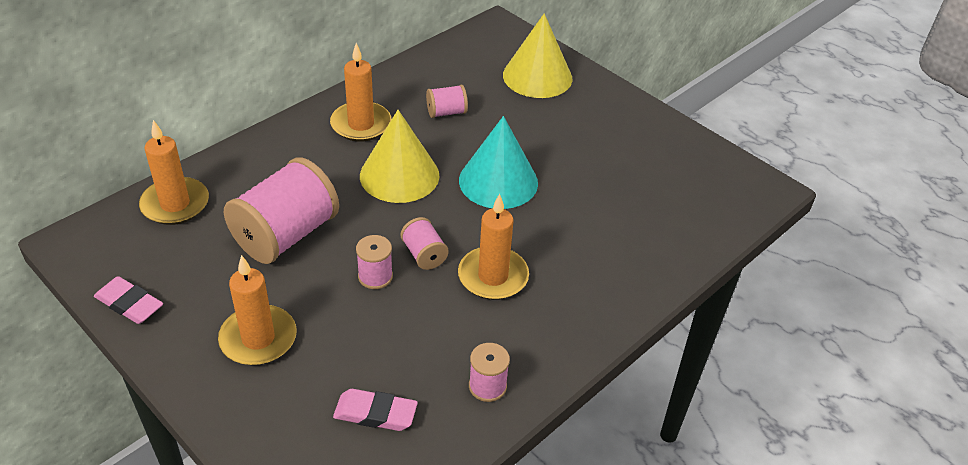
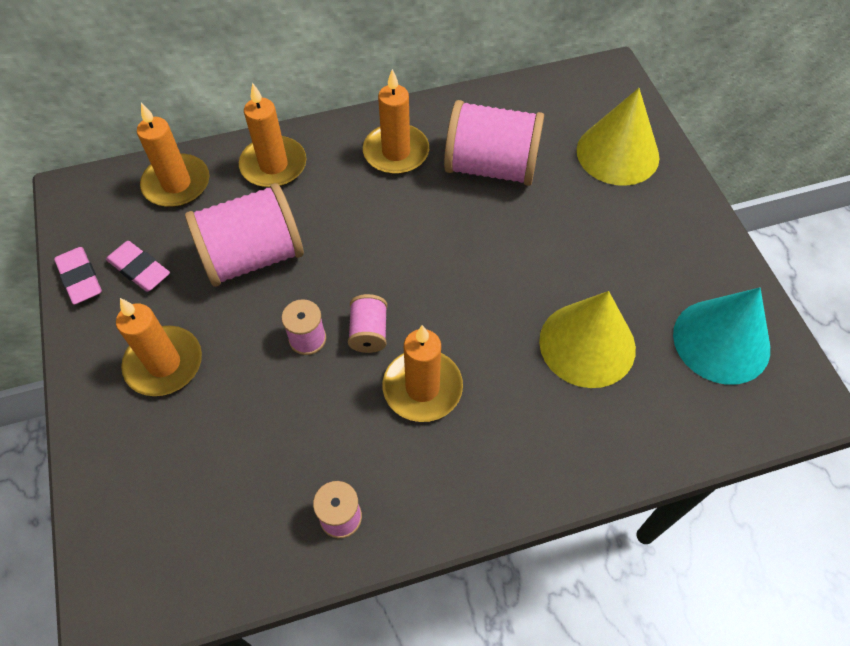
camera: 30 degrees right, 15 degrees up
pink eraser [333,389,418,431] -> pink eraser moved to [106,241,170,292]
yellow cone [360,110,439,203] -> yellow cone moved to [539,291,636,388]
pink spool [426,84,468,118] -> pink spool [444,100,544,186], size x2.11
turquoise cone [459,116,538,209] -> turquoise cone moved to [673,288,770,385]
none -> orange candle [239,82,306,188]

